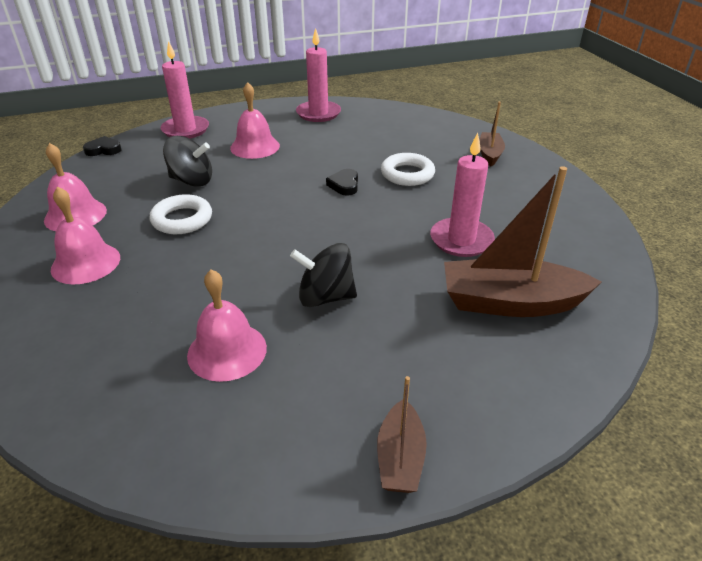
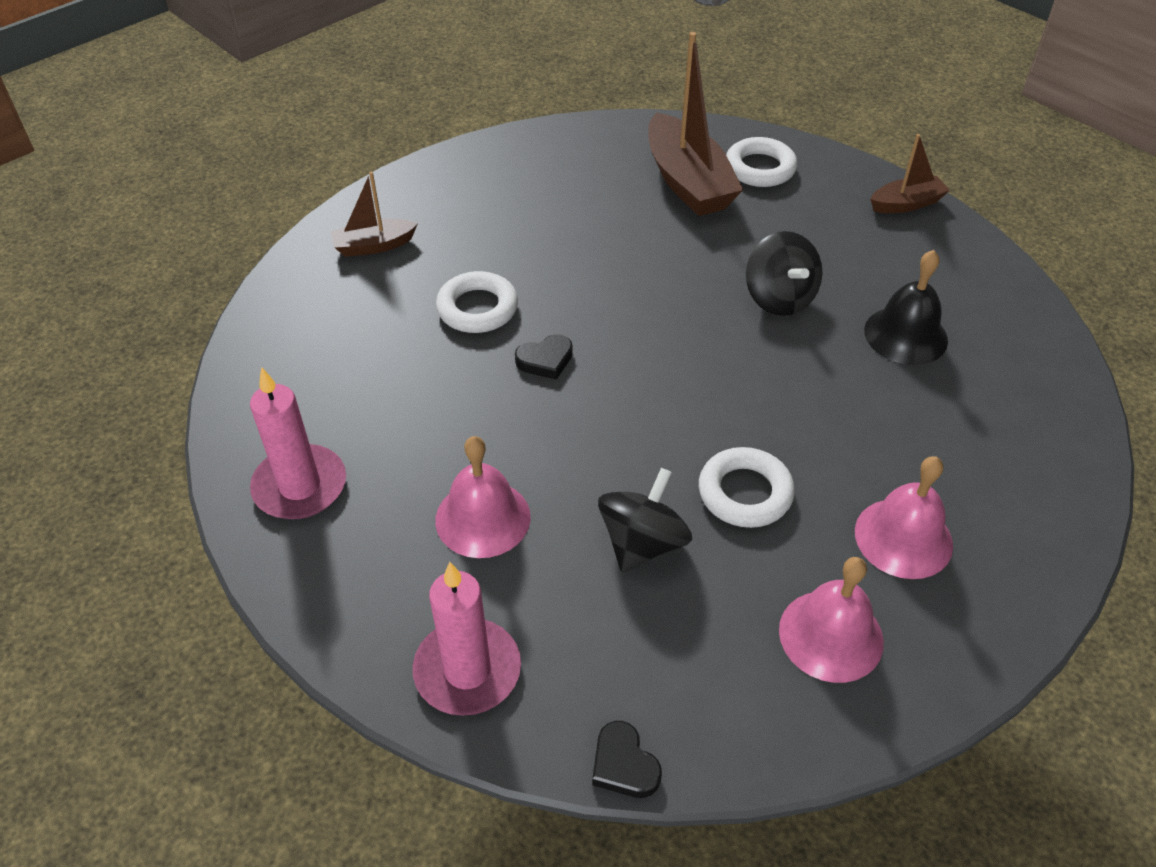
camera: 115 degrees left, 10 degrees up
black spinning top [163,136,212,187] -> black spinning top turned 45 degrees clockwise [598,468,692,572]
pink bell [187,269,267,382] -> black bell [864,250,948,365]
pink candle [430,133,495,257] -> none
none -> white ring [726,137,797,187]

